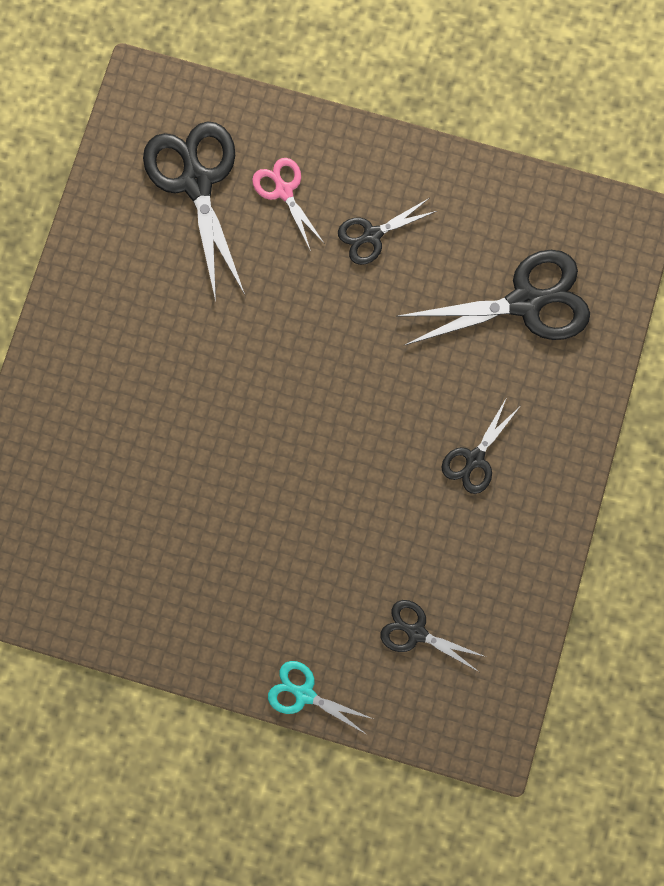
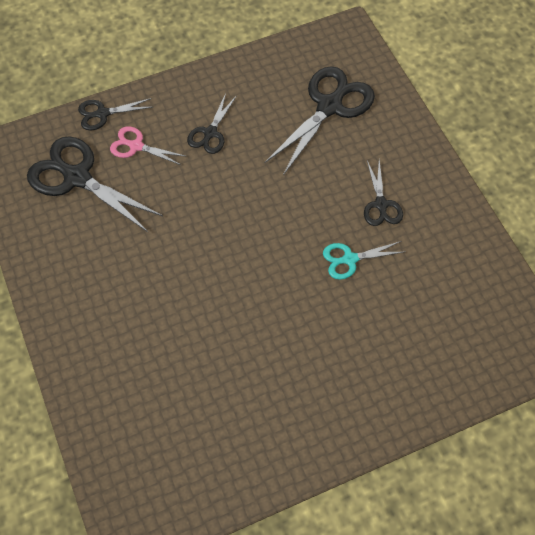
camera: 40 degrees left, 15 degrees down
turquoise scissors [268,661,373,734] -> turquoise scissors moved to [323,241,403,280]
black scissors [380,600,486,672] -> black scissors moved to [78,98,152,130]

